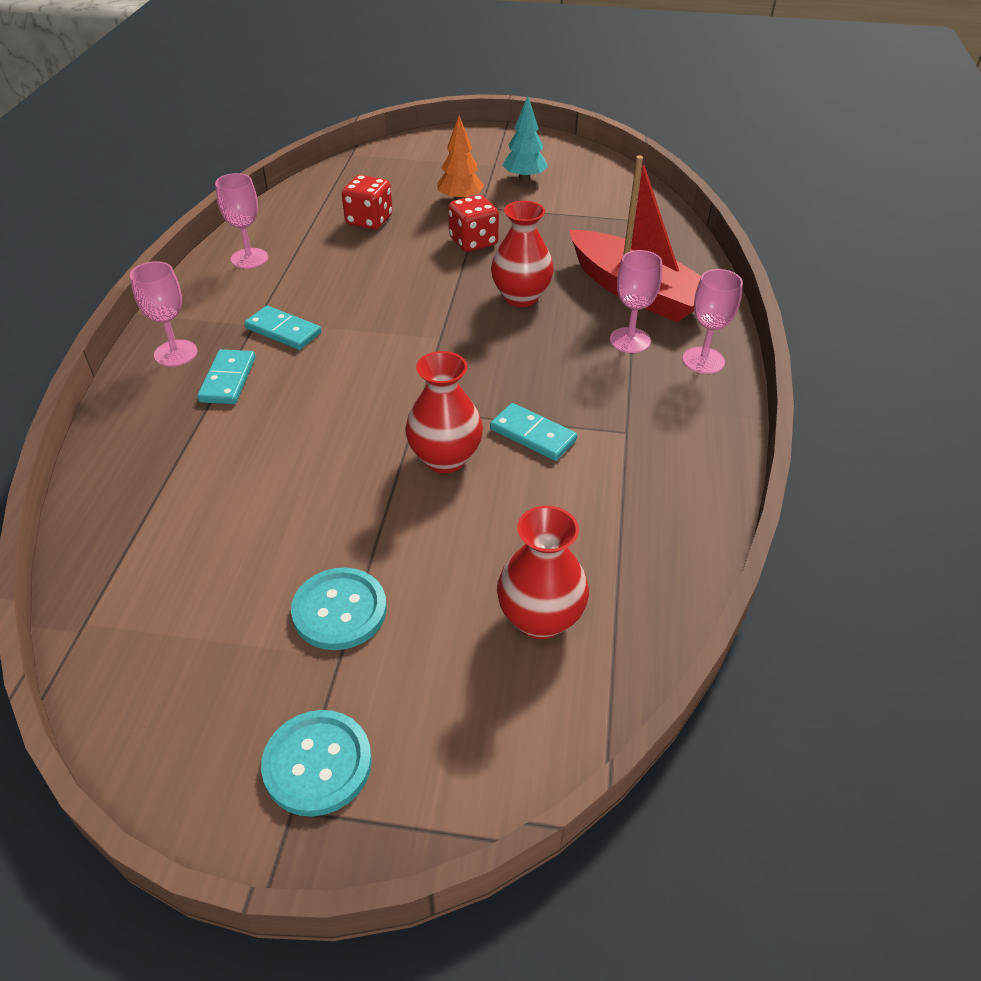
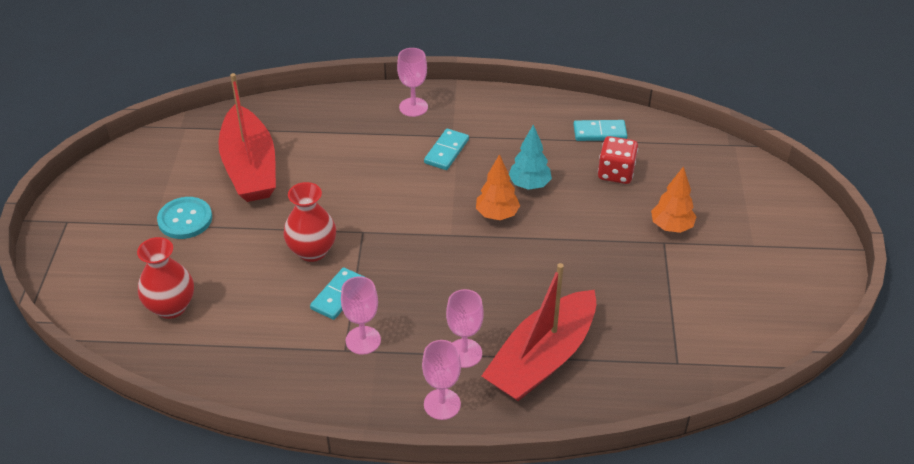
camera: 85 degrees right, 0 degrees up
turquoise domino [197,349,256,404] -> turquoise domino moved to [573,120,627,141]
pink goblet [215,173,268,269] -> pink goblet moved to [341,276,381,355]
turquoise button [261,710,372,817] -> none
red dice [448,195,499,252] -> none
red vase [491,201,554,307] -> none
turquoise tree [502,96,548,182] -> turquoise tree moved to [509,124,552,190]
none -> red boat [218,73,276,202]
none -> orange tree [476,154,520,220]

